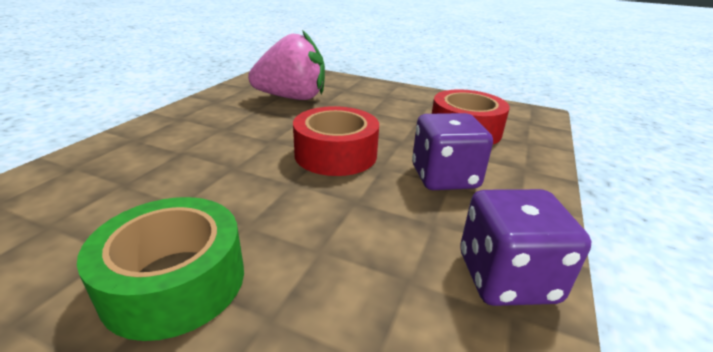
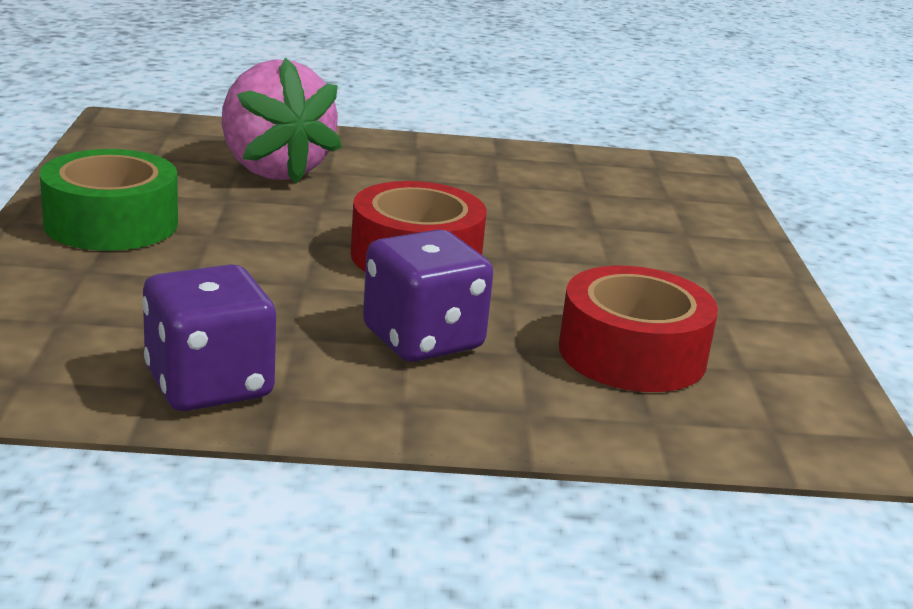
camera: 65 degrees right, 5 degrees down
pink strawberry [248,30,325,100] -> pink strawberry moved to [222,57,342,184]

